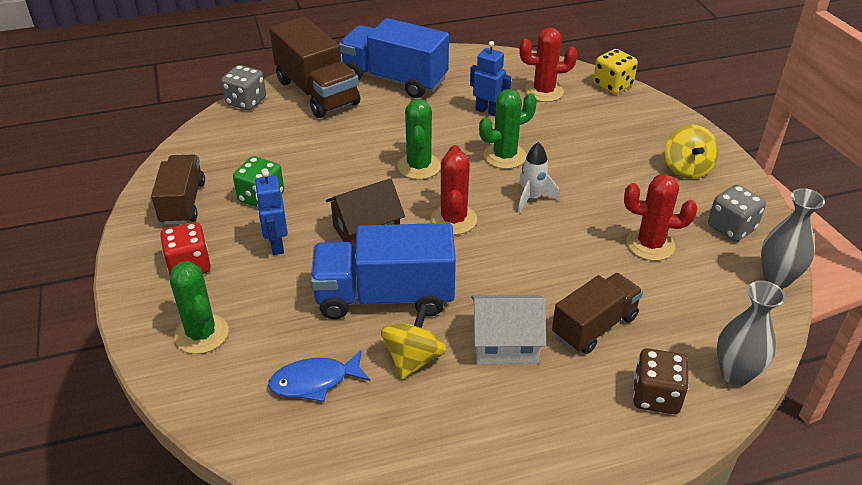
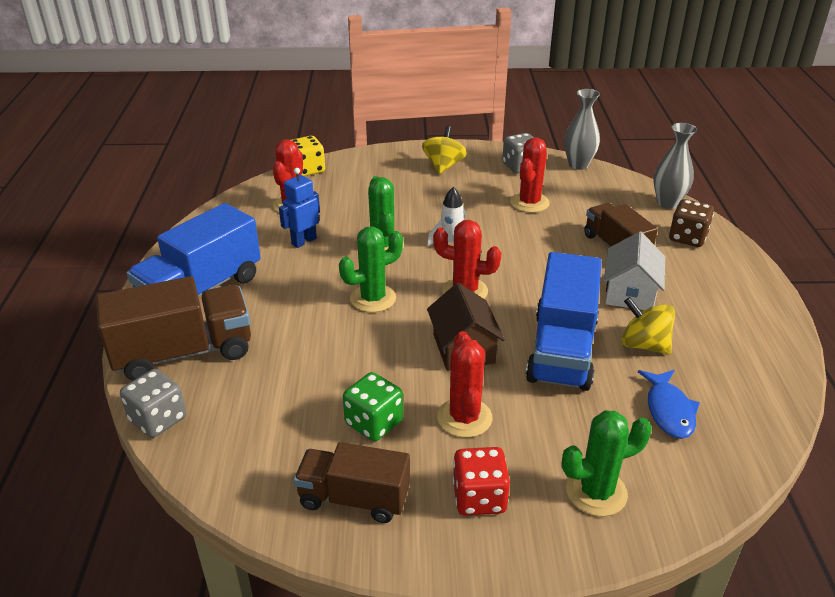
camera: 75 degrees left, 5 degrees down
blue robot [255,170,288,255] -> red cactus [437,331,493,438]
green cactus [397,99,441,180] -> green cactus turned 45 degrees counterclockwise [339,227,403,313]
yellow spinning top [665,124,719,179] -> yellow spinning top turned 90 degrees counterclockwise [422,126,467,174]

